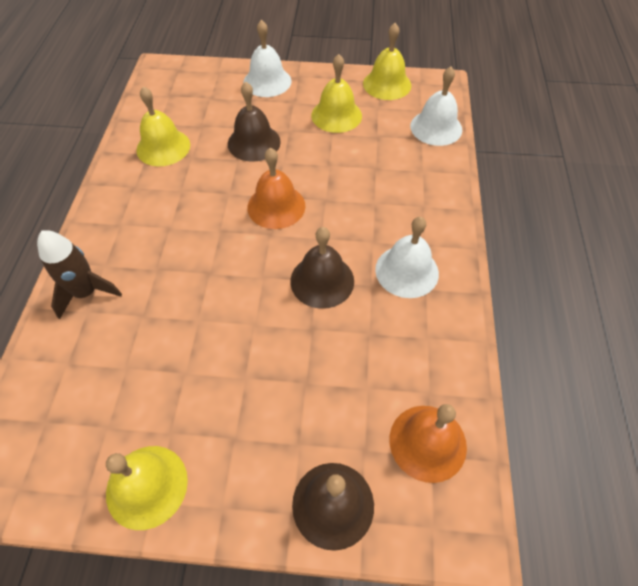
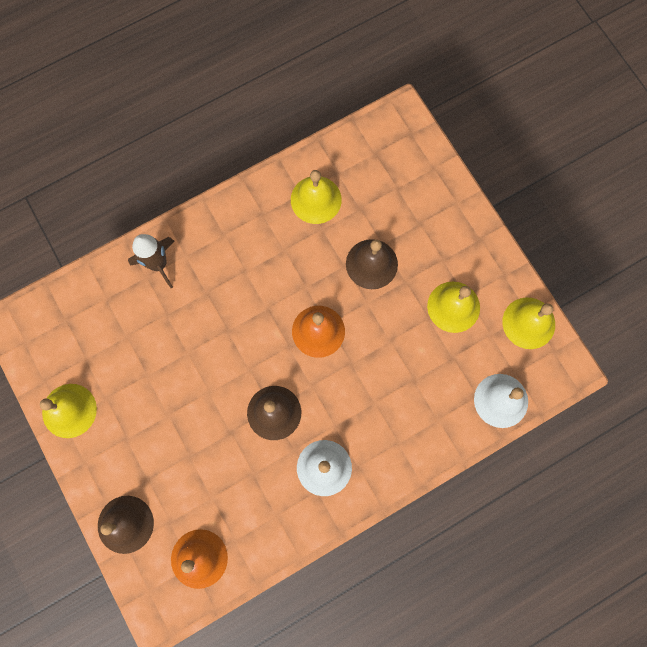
camera: 55 degrees right, 20 degrees up
white bell [243,20,291,97] -> none

